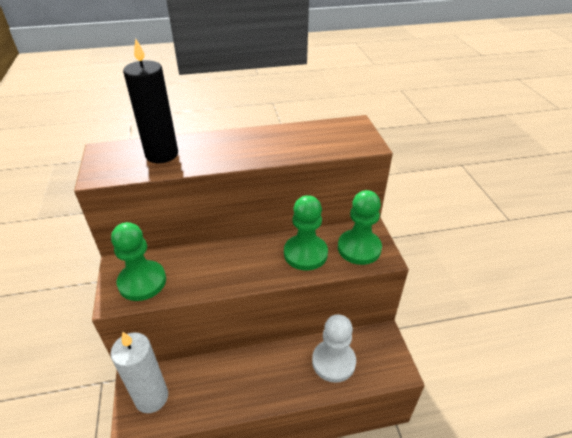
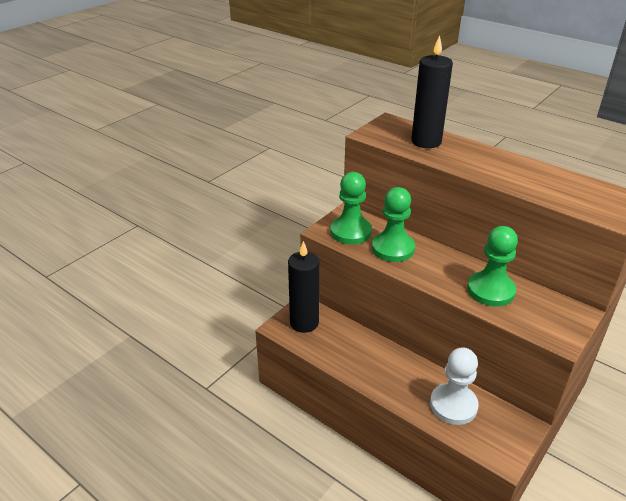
camera: 50 degrees right, 5 degrees down
white candle [111,332,168,413] -> black candle [288,241,319,333]
green pawn [338,190,382,265] -> green pawn moved to [372,187,415,262]

